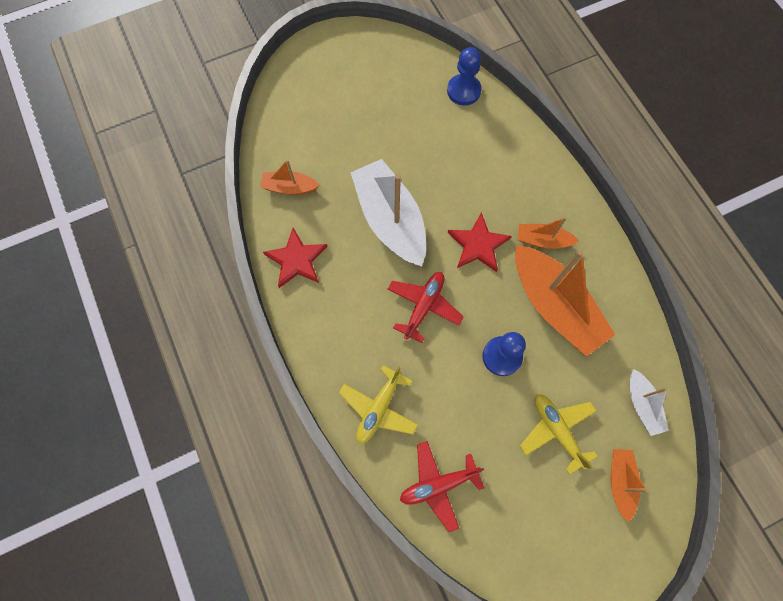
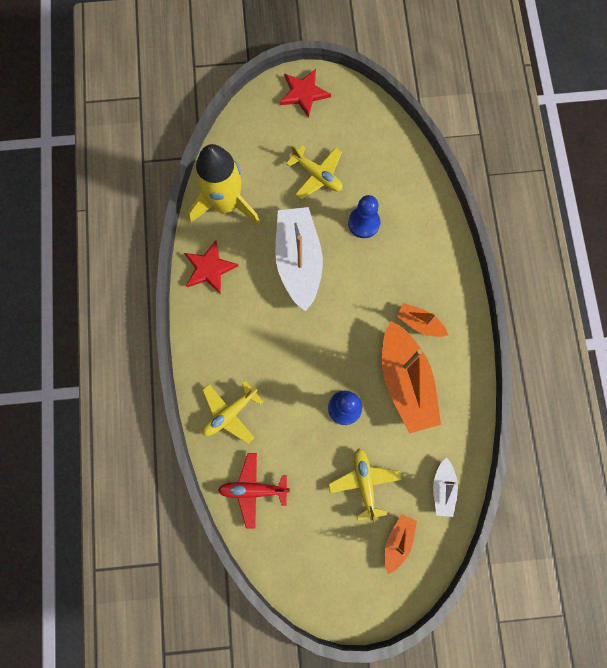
camera: 20 degrees right, 5 degrees up
orange boat [260,160,320,195] -> yellow rocket [188,144,260,226]
red plane [388,272,464,343] -> none
blue pawn [447,47,482,106] -> blue pawn moved to [348,195,380,238]
red star [448,212,512,272] -> red star moved to [280,69,331,118]
none -> yellow plane [286,145,343,199]

